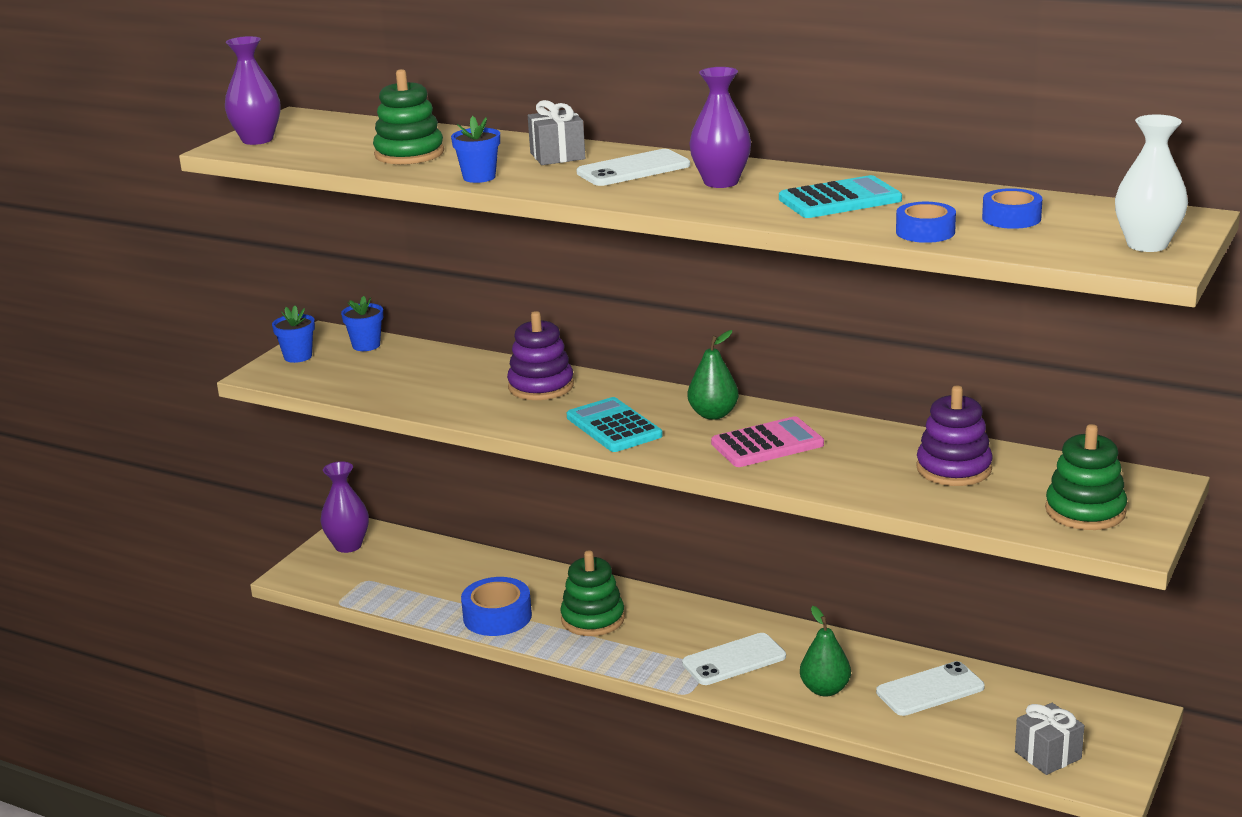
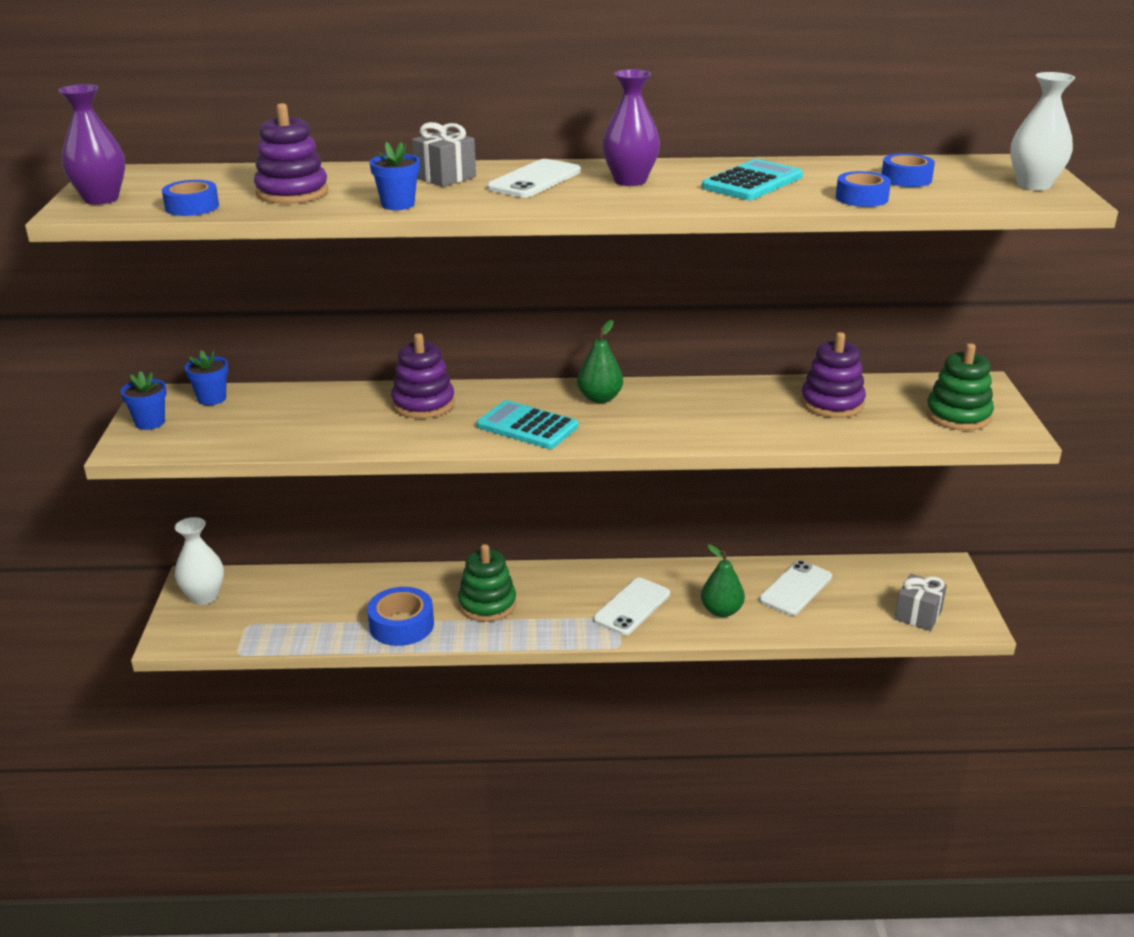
camera: 30 degrees left, 5 degrees up
purple vase [321,461,369,553] -> white vase [175,517,224,605]
green stacking toy [373,69,444,165] -> purple stacking toy [254,103,328,204]
pink calculator [711,416,824,467] -> none
none -> blue tape [162,180,219,216]

